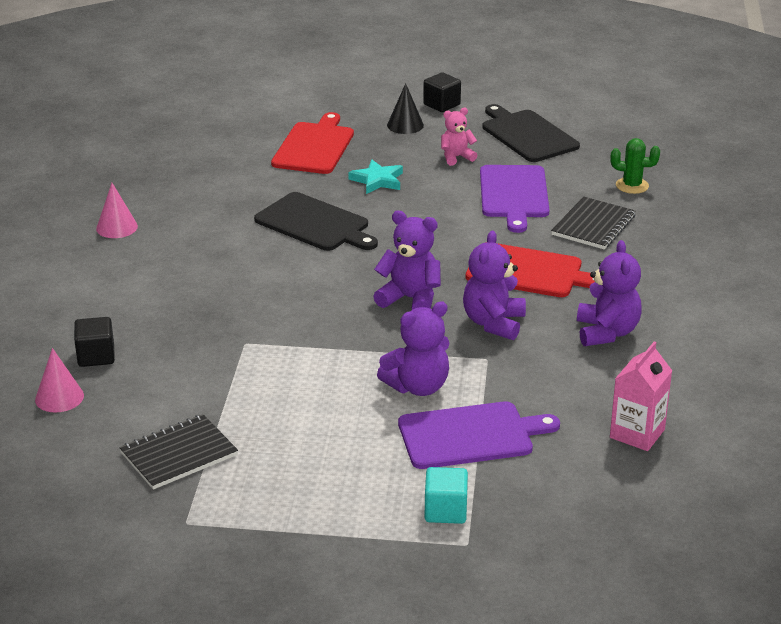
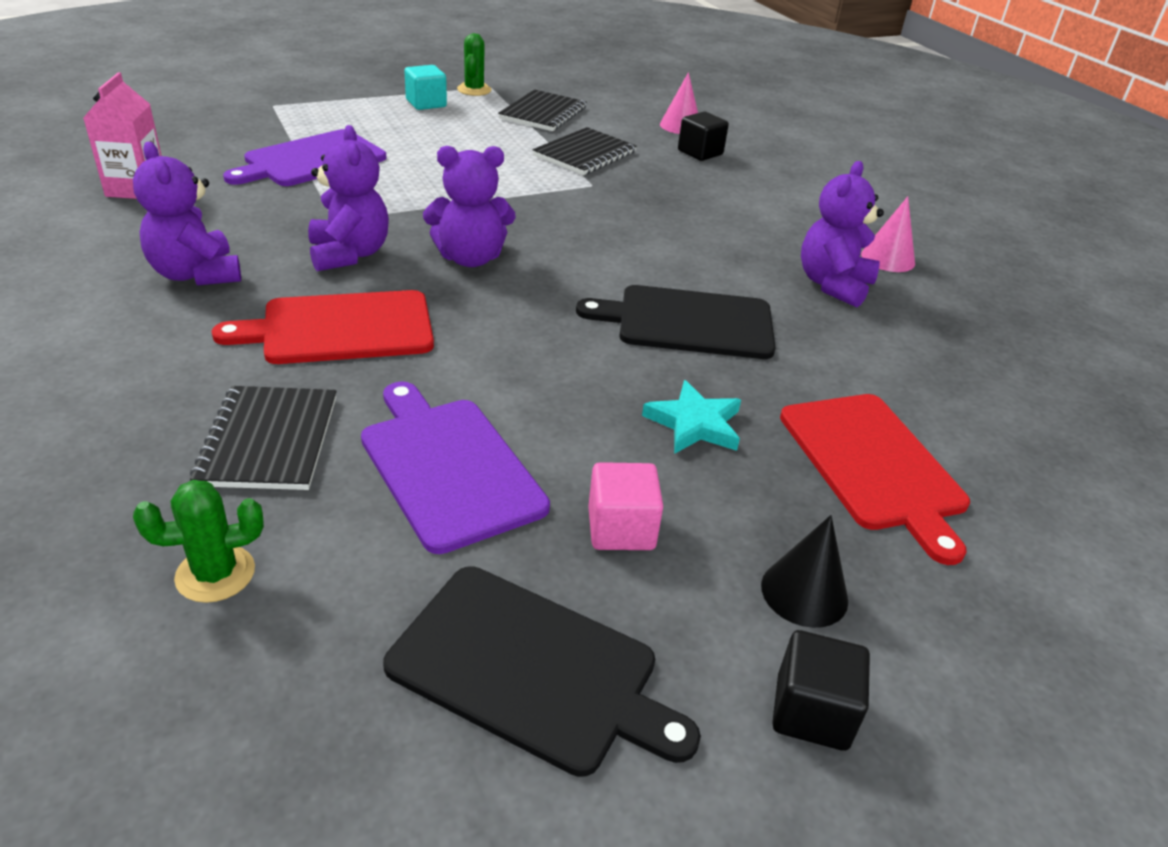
camera: 145 degrees right, 5 degrees up
purple teddy bear [377,301,449,396] -> purple teddy bear moved to [801,161,884,308]
turquoise cube [425,467,468,524] -> turquoise cube moved to [404,65,447,110]
pink teddy bear [441,108,477,166] -> pink cube [588,462,663,550]
none -> green cactus [457,33,491,96]
none -> black notebook [533,127,637,175]

